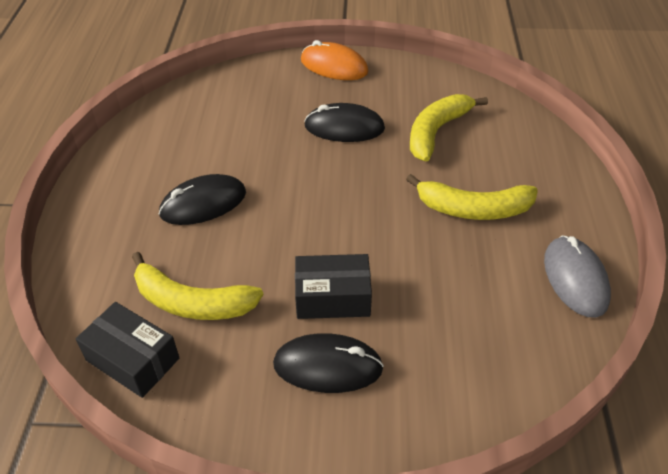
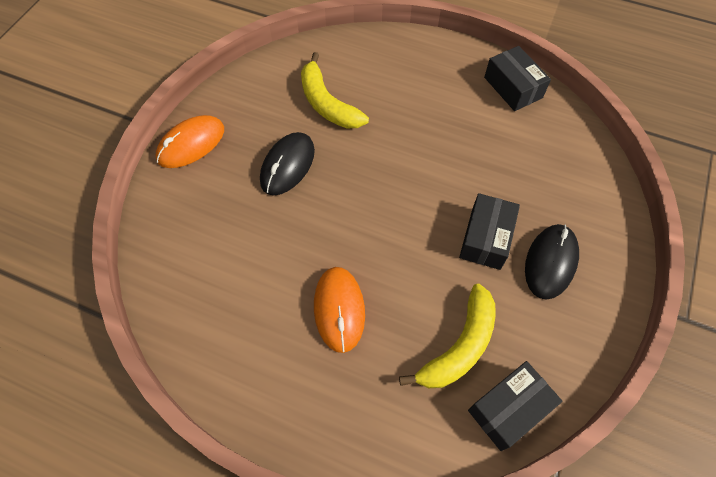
camera: 70 degrees left, 15 degrees up
black mouse [159,174,246,225] -> orange mouse [314,267,365,353]
yellow banana [406,174,538,220] -> none
grey mouse [544,236,611,318] -> black box [484,46,551,111]

